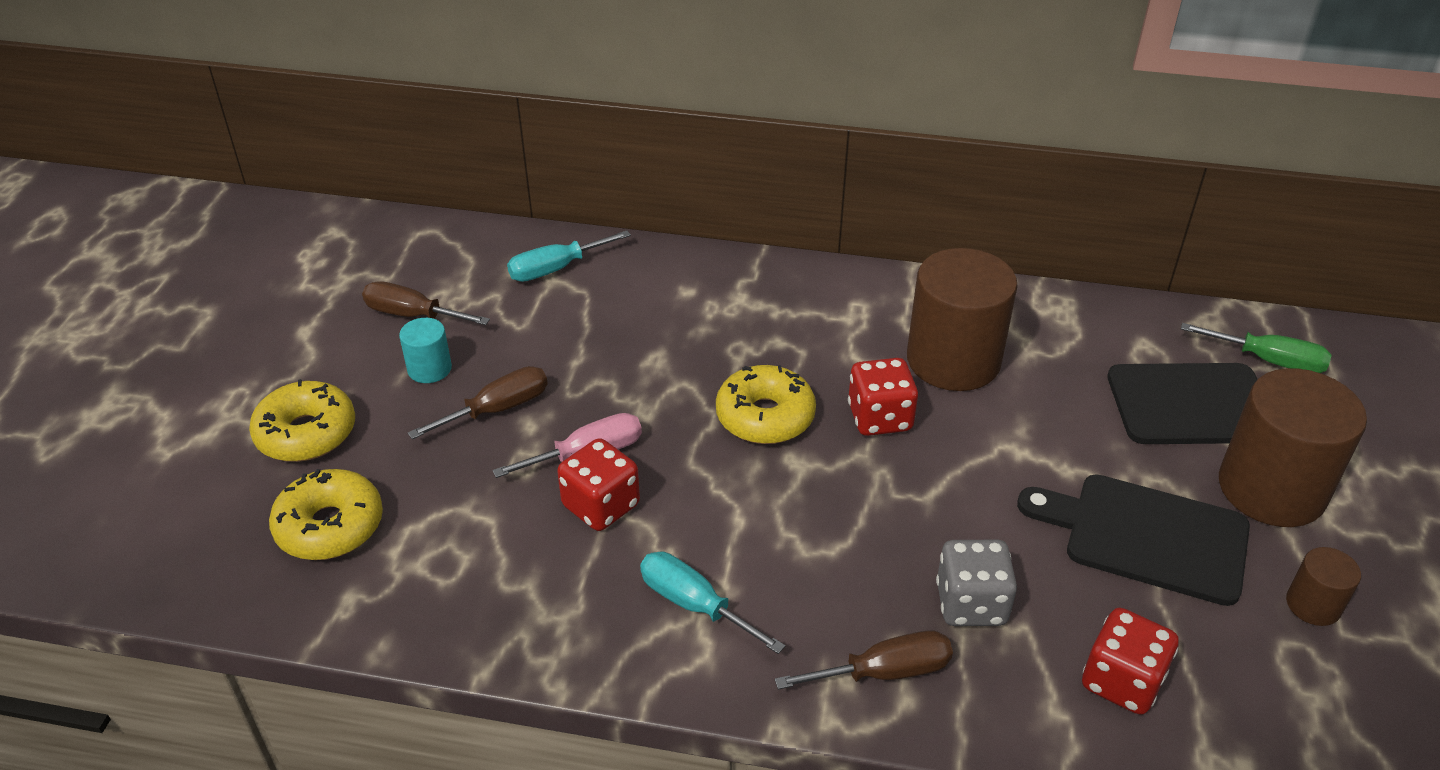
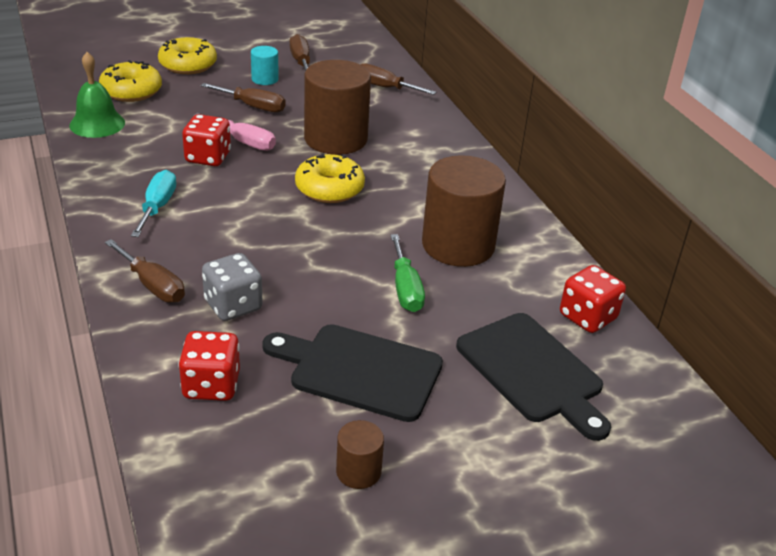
camera: 55 degrees right, 5 degrees down
turquoise screwdriver [507,230,631,282] -> brown screwdriver [360,63,436,95]
red dice [848,358,918,436] -> red dice moved to [560,265,626,333]
black cutting board [1017,474,1250,606] -> black cutting board turned 60 degrees counterclockwise [262,324,443,422]
green screwdriver [1181,323,1332,373] -> green screwdriver moved to [391,234,425,312]
brown cylinder [1219,368,1367,527] -> brown cylinder moved to [304,60,371,155]
none -> green bell [69,52,125,138]

